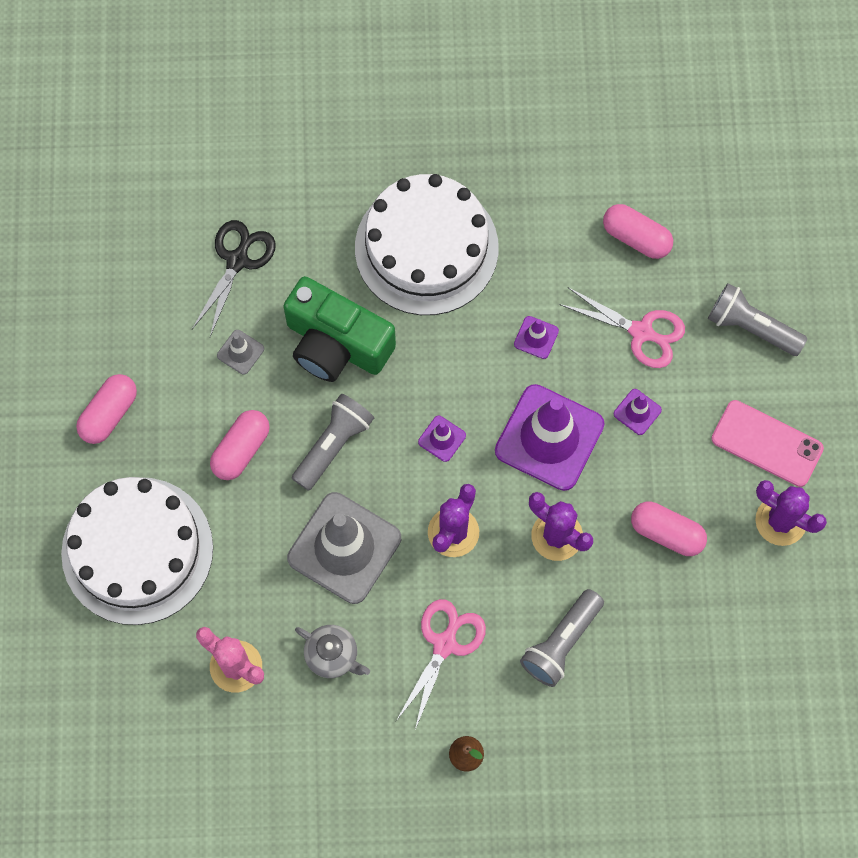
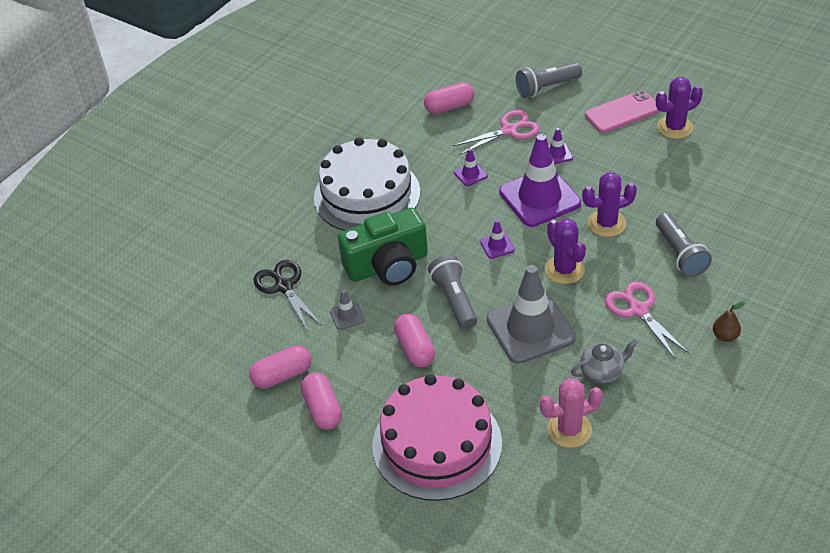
camera: 50 degrees left, 25 degrees down
white cake [61,477,213,625] -> pink cake [372,374,502,501]
pink capsule [631,502,707,556] -> pink capsule moved to [249,346,311,388]

